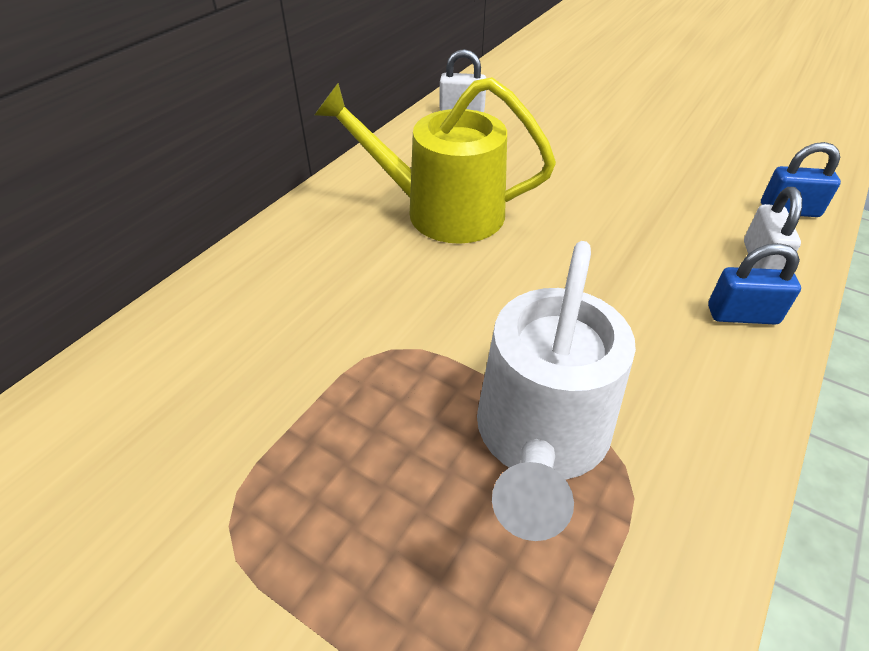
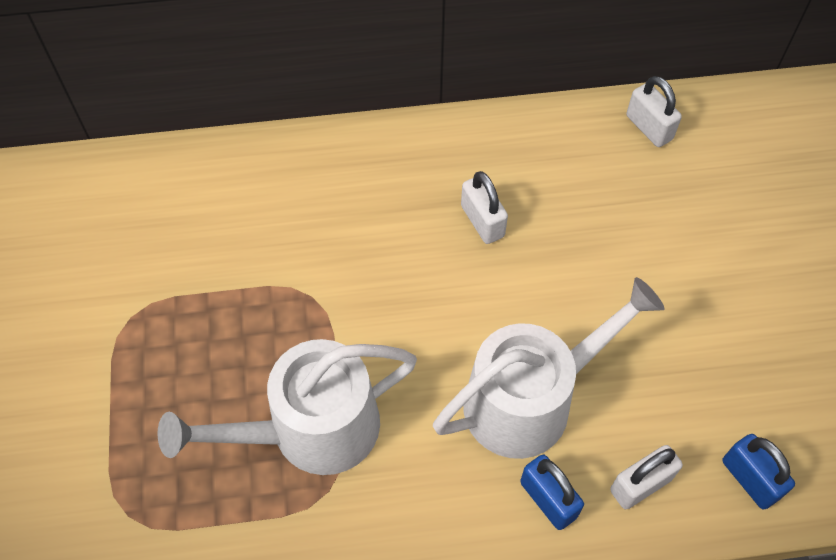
camera: 50 degrees right, 15 degrees up
yellow watering can [315,77,556,244] -> white padlock [461,171,508,244]
none -> white watering can [433,277,665,459]

